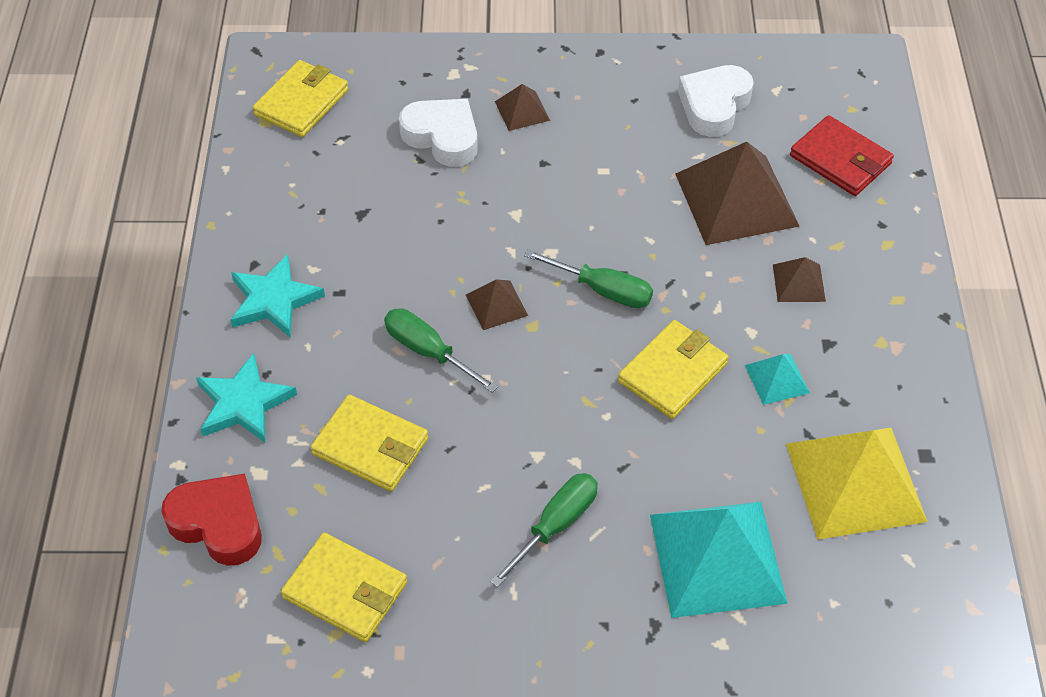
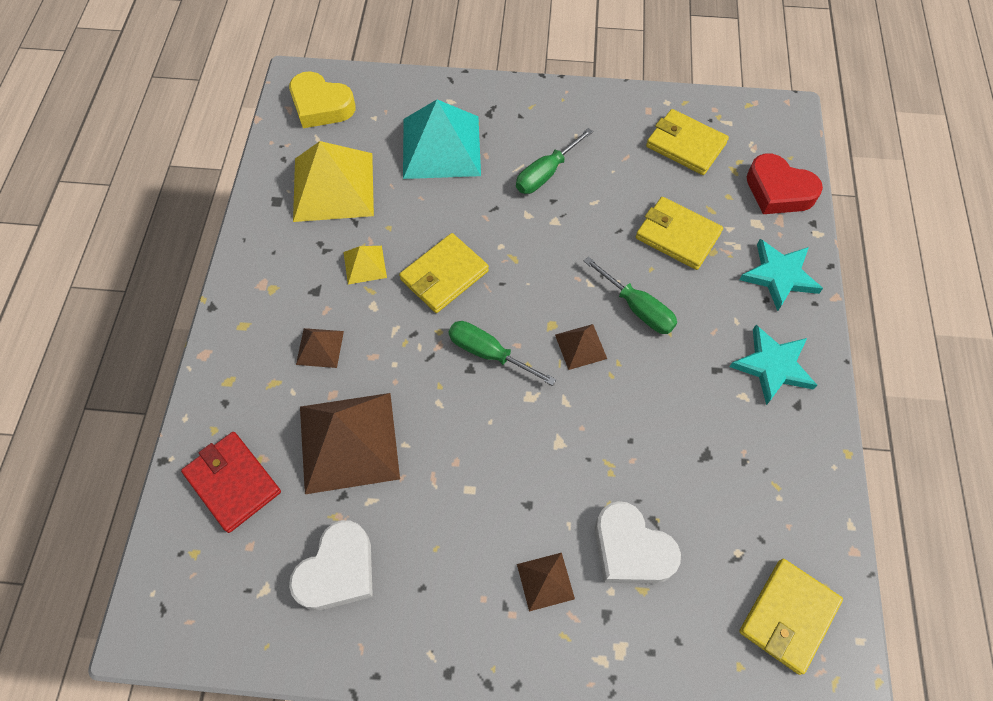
camera: 175 degrees left, 10 degrees up
turquoise pyramid [745,354,810,405] -> yellow pyramid [344,246,387,284]
none -> yellow heart [289,71,355,128]

